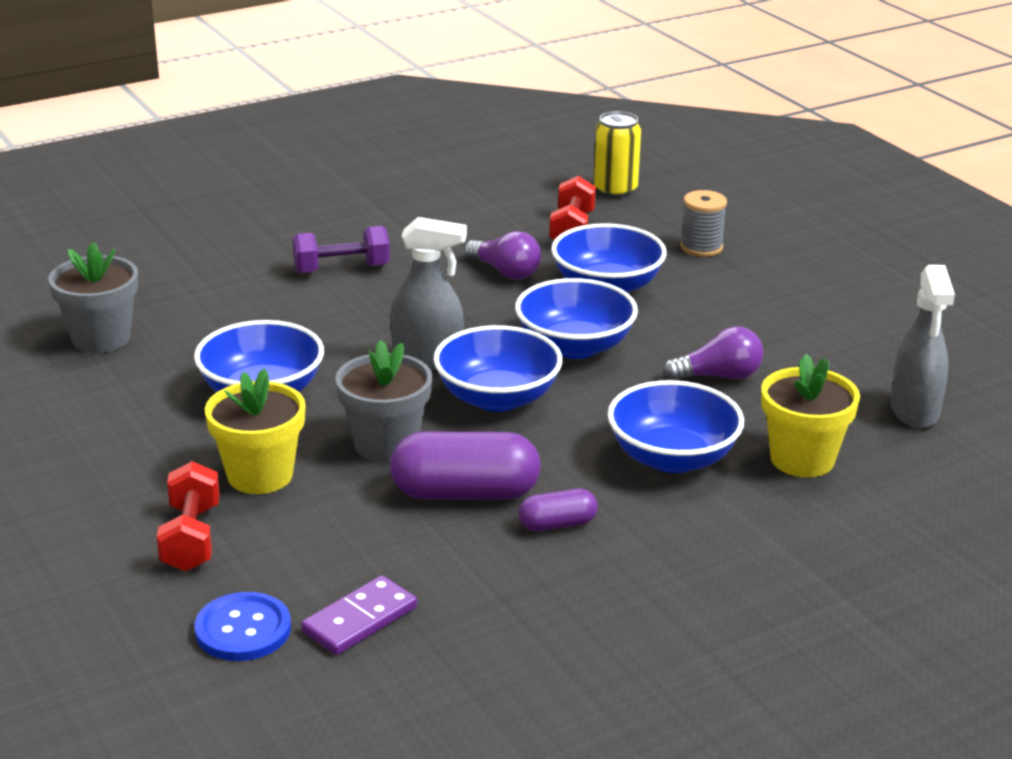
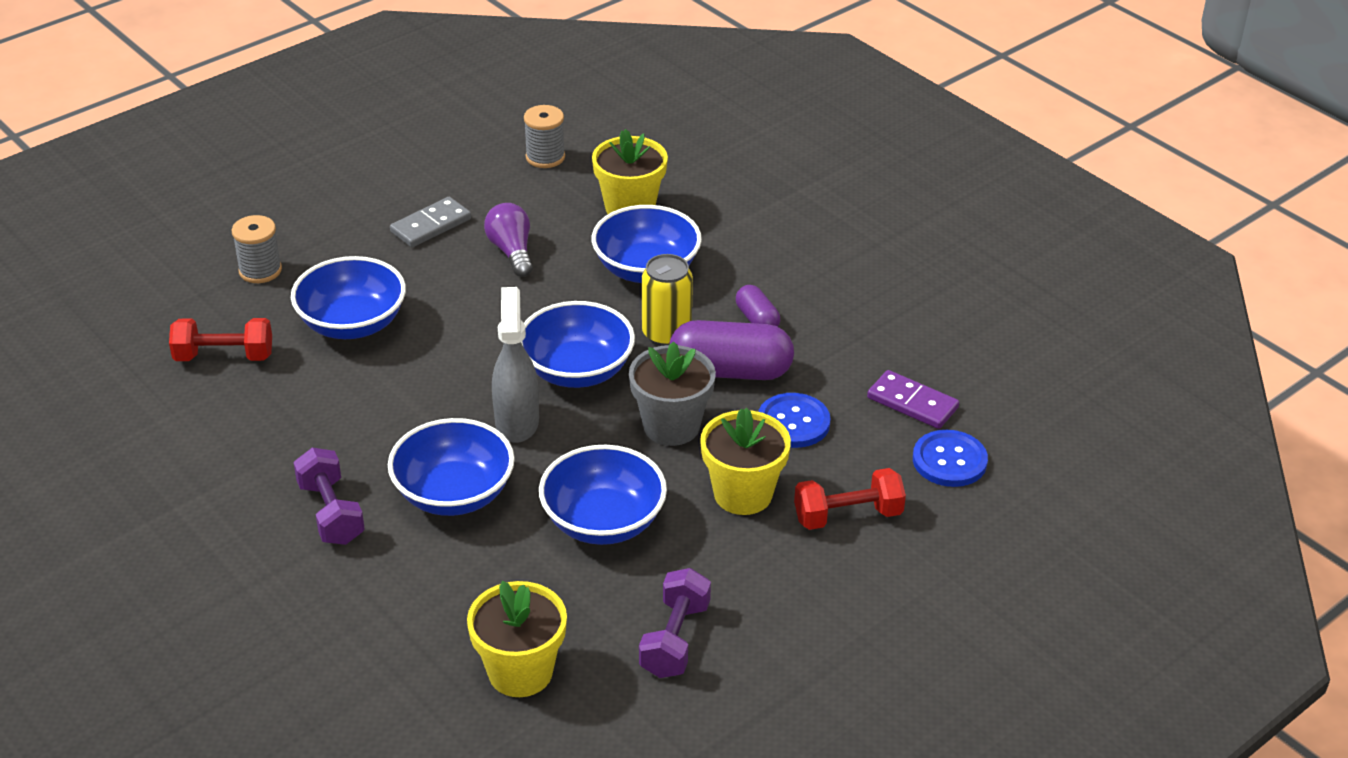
camera: 100 degrees left, 10 degrees up
grey flower pot [48,242,138,353] -> yellow flower pot [467,581,567,697]
purple capsule [390,432,541,500] -> purple capsule turned 75 degrees counterclockwise [669,320,794,380]
purple light bulb [464,231,541,280] -> none
blue bowl [515,278,638,359] -> blue bowl moved to [388,418,515,516]
yellow can [593,111,641,198] -> yellow can moved to [642,254,693,346]
grey spray bottle [891,265,955,428] -> grey spool [524,105,565,168]
none -> grey domino [390,197,471,248]
none -> purple dumbbell [639,568,711,678]
none -> blue button [758,393,831,448]

